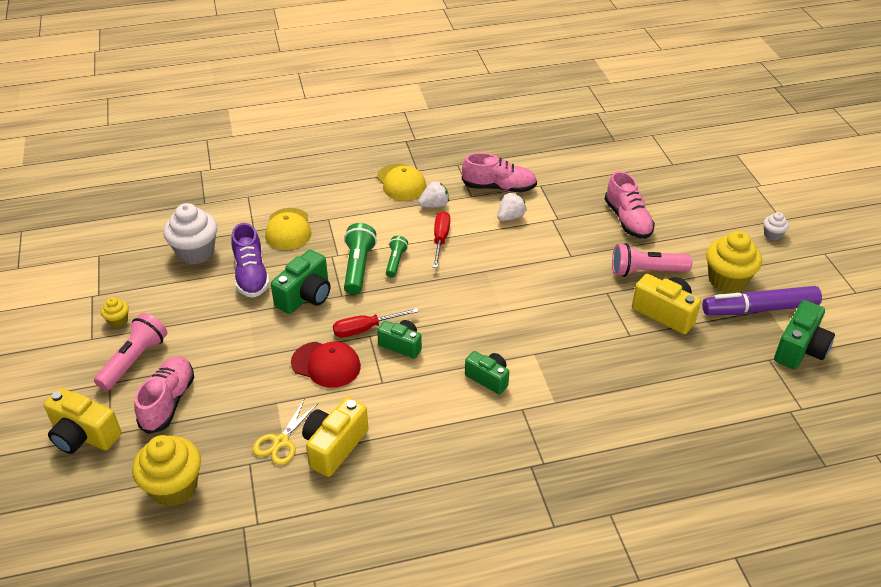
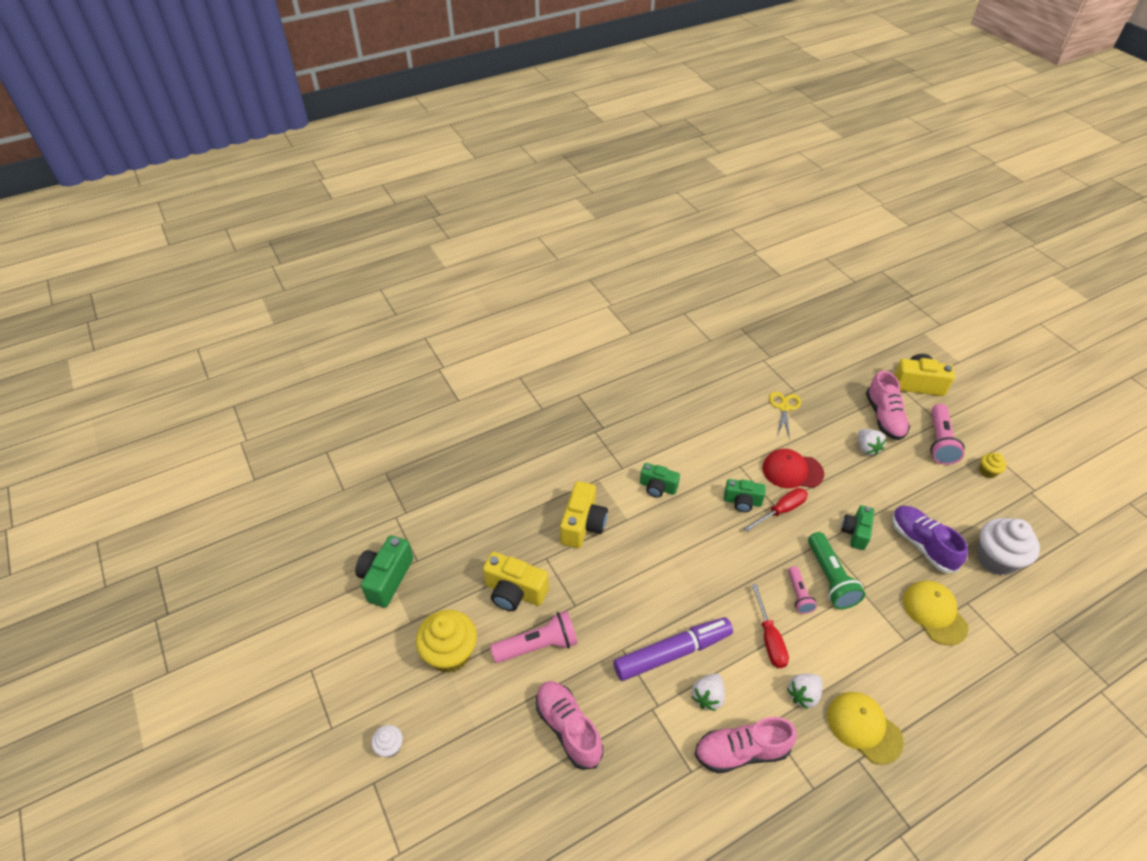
camera: 165 degrees right, 5 degrees up
yellow cupcake [132,435,201,506] -> none
green camera [271,250,331,314] -> green camera [841,505,874,550], size x0.67
yellow camera [302,397,369,477] -> yellow camera moved to [560,481,608,548]
green flashlight [386,236,408,278] -> pink flashlight [788,566,817,614]
purple marker [702,286,822,315] -> purple marker moved to [613,617,733,681]
none -> white strawberry [858,429,886,456]

